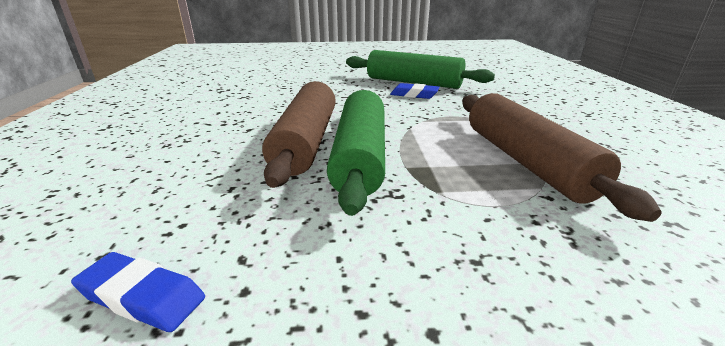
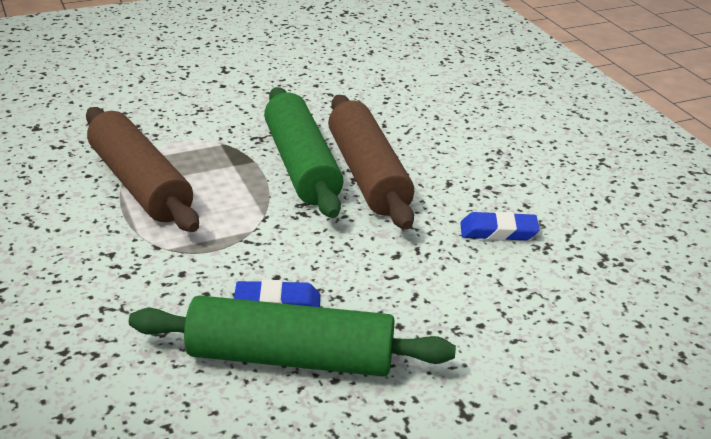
camera: 160 degrees right, 5 degrees up
blue eraser [71,252,205,332] -> blue eraser moved to [460,211,540,241]

